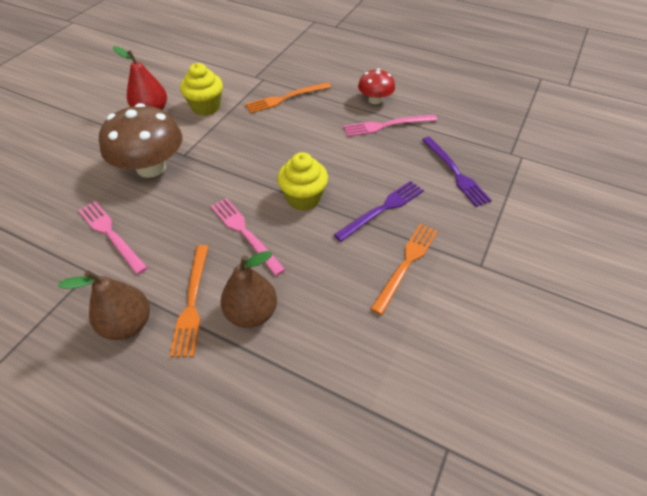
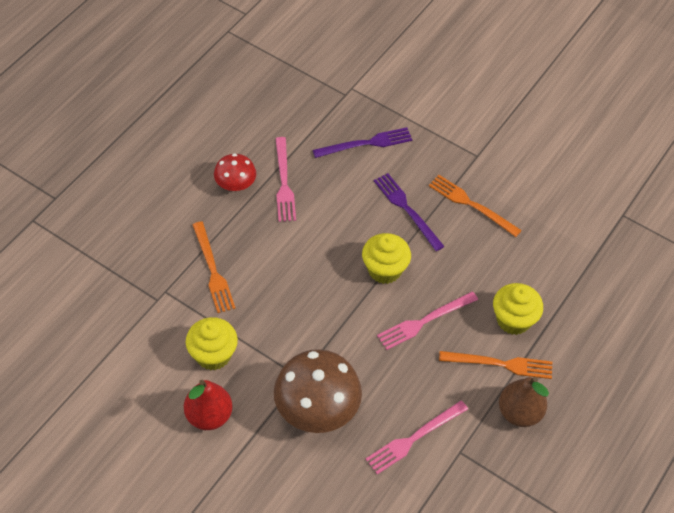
camera: 85 degrees left, 5 degrees up
brown pear [221,251,277,328] -> yellow cupcake [493,283,543,335]

